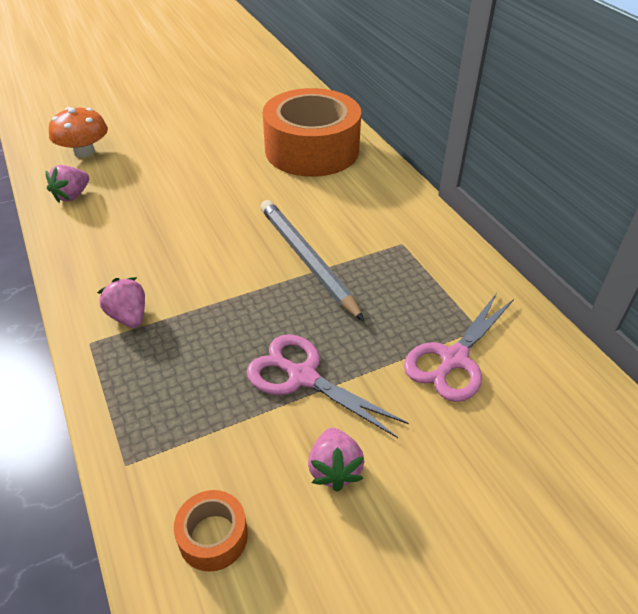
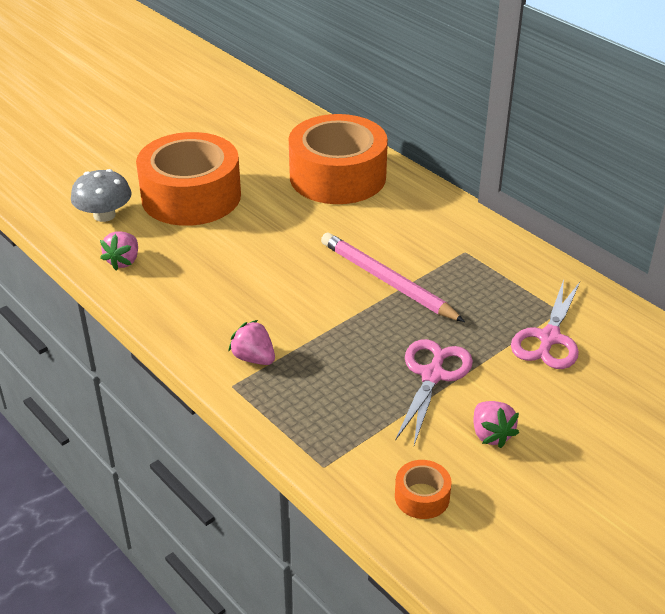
camera: 15 degrees left, 5 degrees down
orange mushroom [49,107,108,158] -> grey mushroom [71,169,132,222]
pink scissors [247,334,409,438] -> pink scissors turned 90 degrees clockwise [395,339,473,445]
grey pencil [260,200,364,321] -> pink pencil [321,233,465,322]
none -> orange tape [136,132,241,226]

